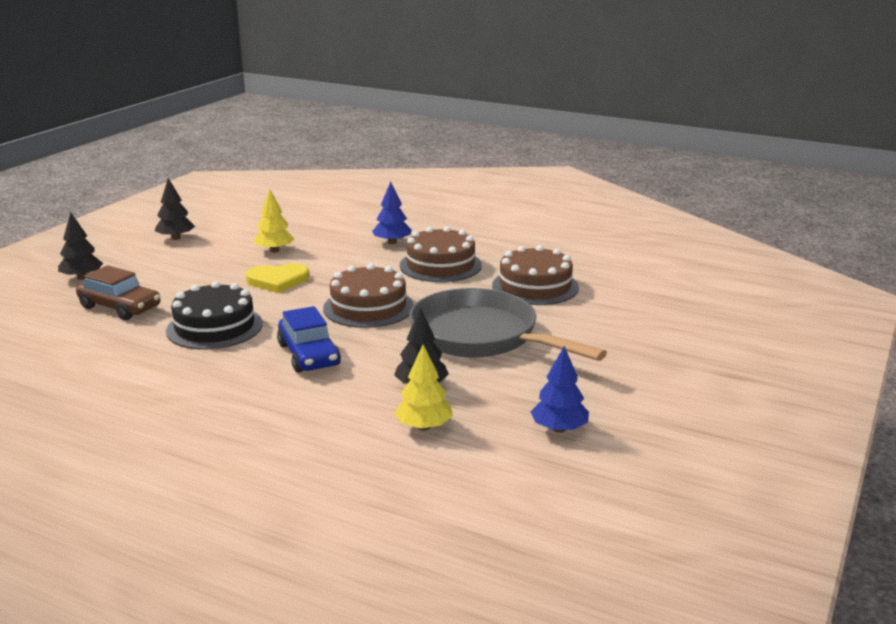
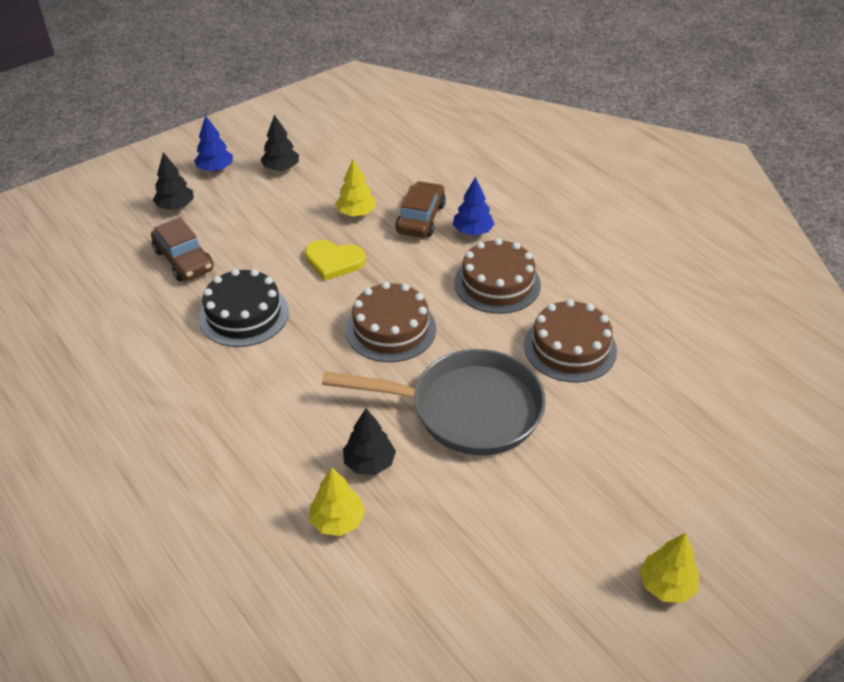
camera: 25 degrees right, 20 degrees up
blue car [277,306,341,373] -> none
grey pan [409,288,607,361] -> grey pan turned 120 degrees clockwise [322,349,546,455]
blue tree [531,346,589,433] -> blue tree moved to [194,115,233,172]
none -> brown car [395,181,446,238]
none -> yellow tree [640,533,699,603]

